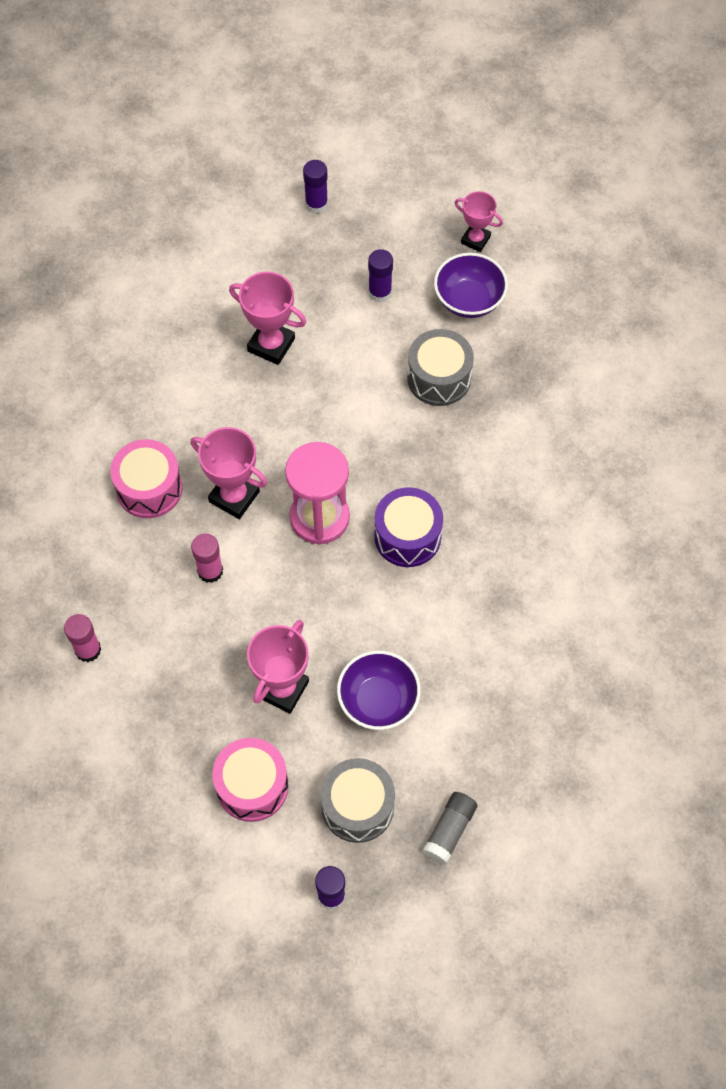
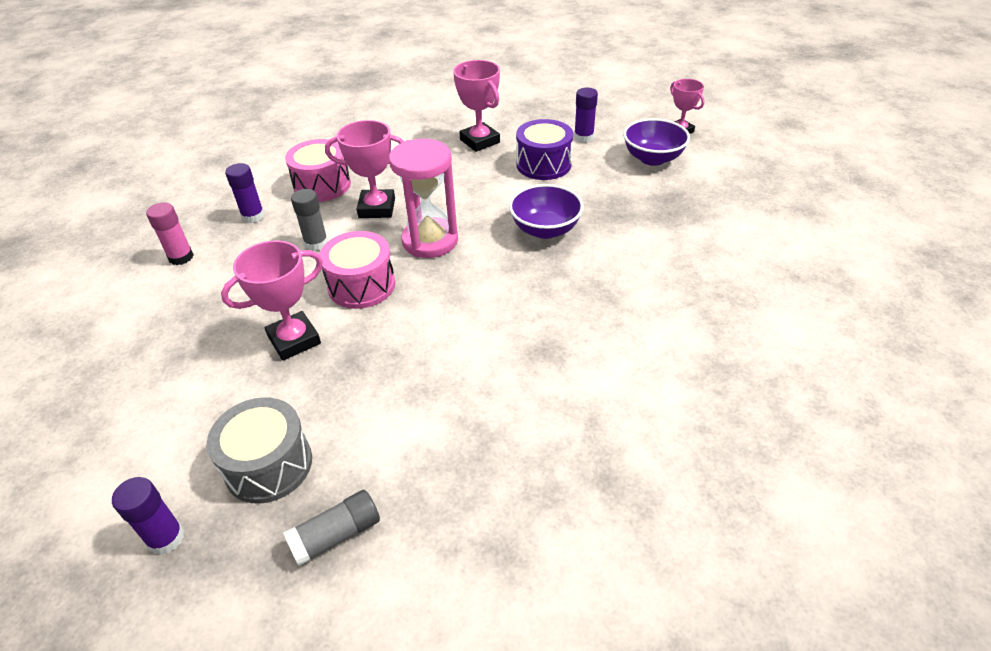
camera: 30 degrees right, 20 degrees down
pink trophy [190,427,268,519] -> pink trophy turned 60 degrees counterclockwise [325,120,404,218]
pink glue stick [191,534,223,583] -> grey glue stick [291,189,328,251]
pink drum [212,738,289,822] -> pink drum moved to [319,231,395,309]
purple glue stick [303,160,328,214] -> purple glue stick moved to [225,163,265,223]
purple bowl [337,650,421,730] -> purple bowl moved to [509,184,584,239]
purple drum [374,487,443,567] -> purple drum moved to [516,119,573,180]
grey drum [407,329,474,406] -> none

